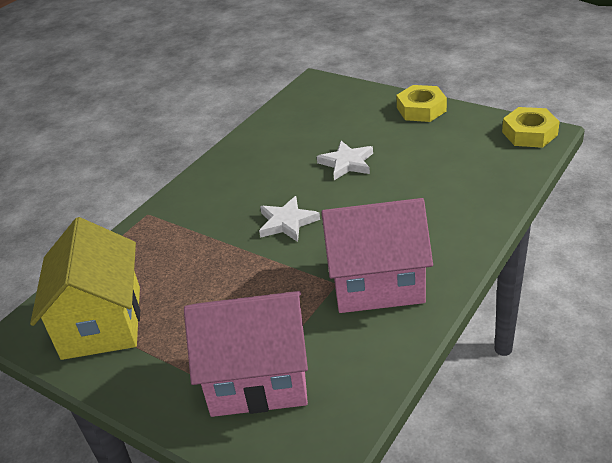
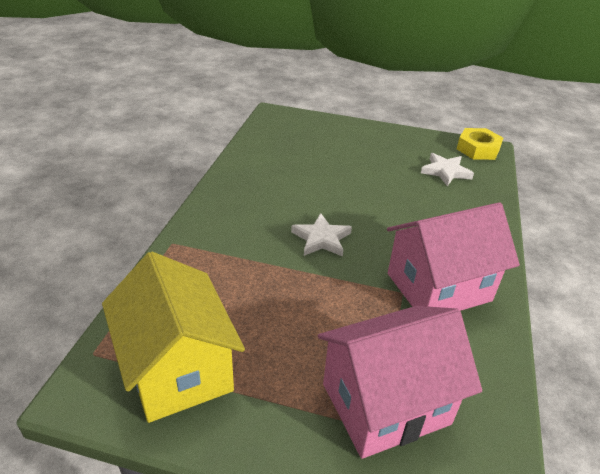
camera: 25 degrees left, 0 degrees up
white star [317,141,373,180] -> white star moved to [421,153,474,186]
yellow nut [396,85,447,122] -> none

